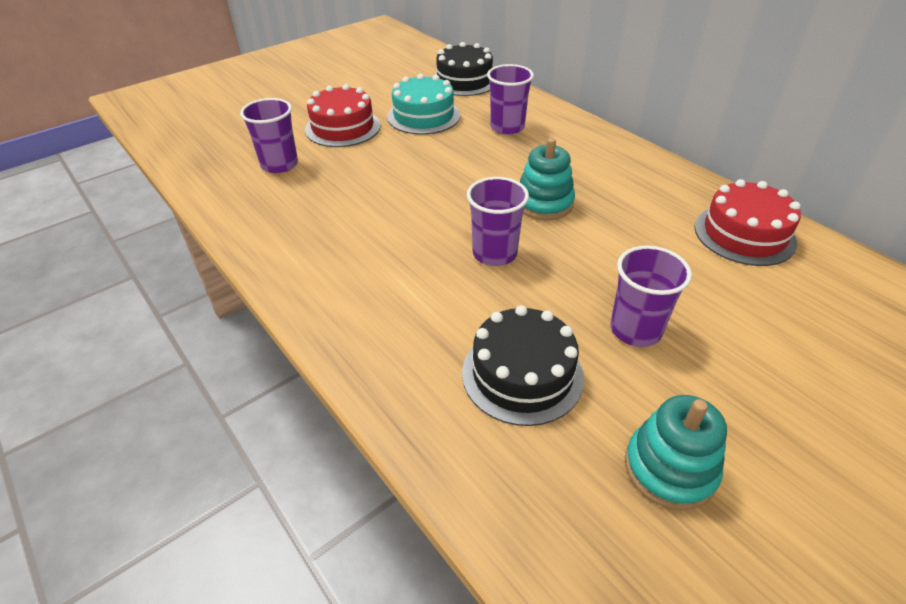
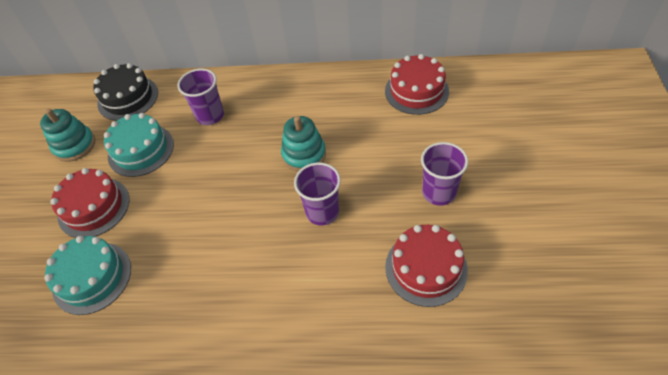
camera: 45 degrees left, 10 degrees up
purple cup [240,98,298,173] -> turquoise cake [44,236,131,315]
black cake [462,305,584,426] -> red cake [385,225,468,307]
turquoise stacking toy [625,395,727,510] -> turquoise stacking toy moved to [40,108,95,162]

